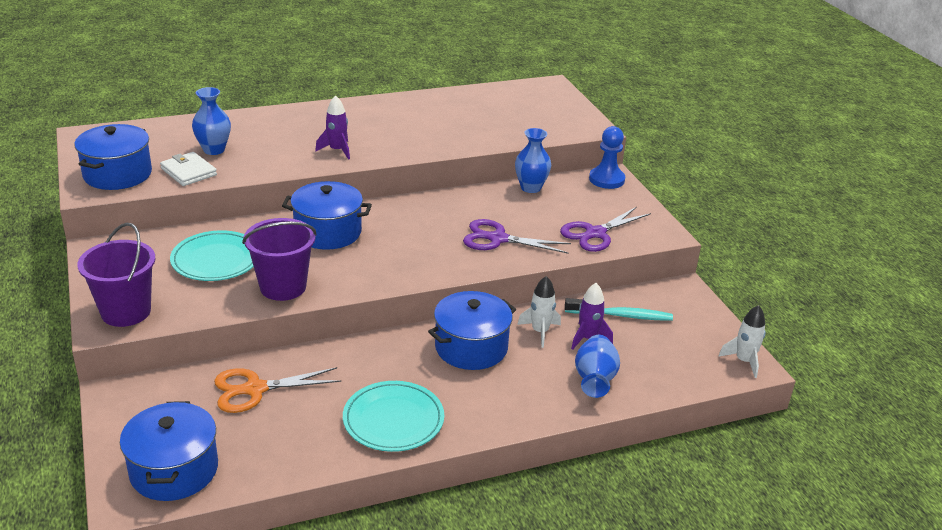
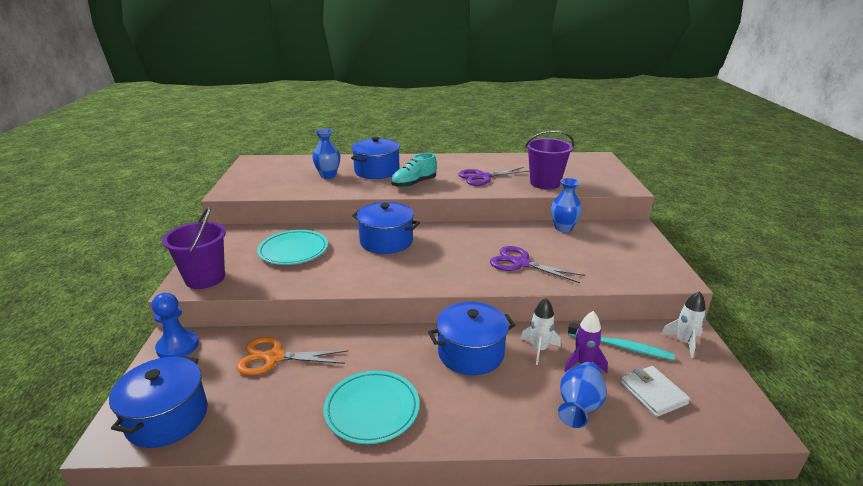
camera: 20 degrees right, 5 degrees down
blue pot [74,124,152,190] -> blue pot moved to [351,137,400,179]
white wallet [160,152,217,186] -> white wallet moved to [620,366,690,417]
purple bucket [242,218,317,301] -> purple bucket moved to [525,130,574,189]
purple rocket [315,95,350,160] -> turquoise shoe [391,153,437,188]
purple scissors [560,207,651,252] -> purple scissors moved to [458,167,530,186]
blue pawn [589,126,625,189] -> blue pawn moved to [152,293,199,358]
white rocket [718,305,766,378] -> white rocket moved to [661,291,706,358]

